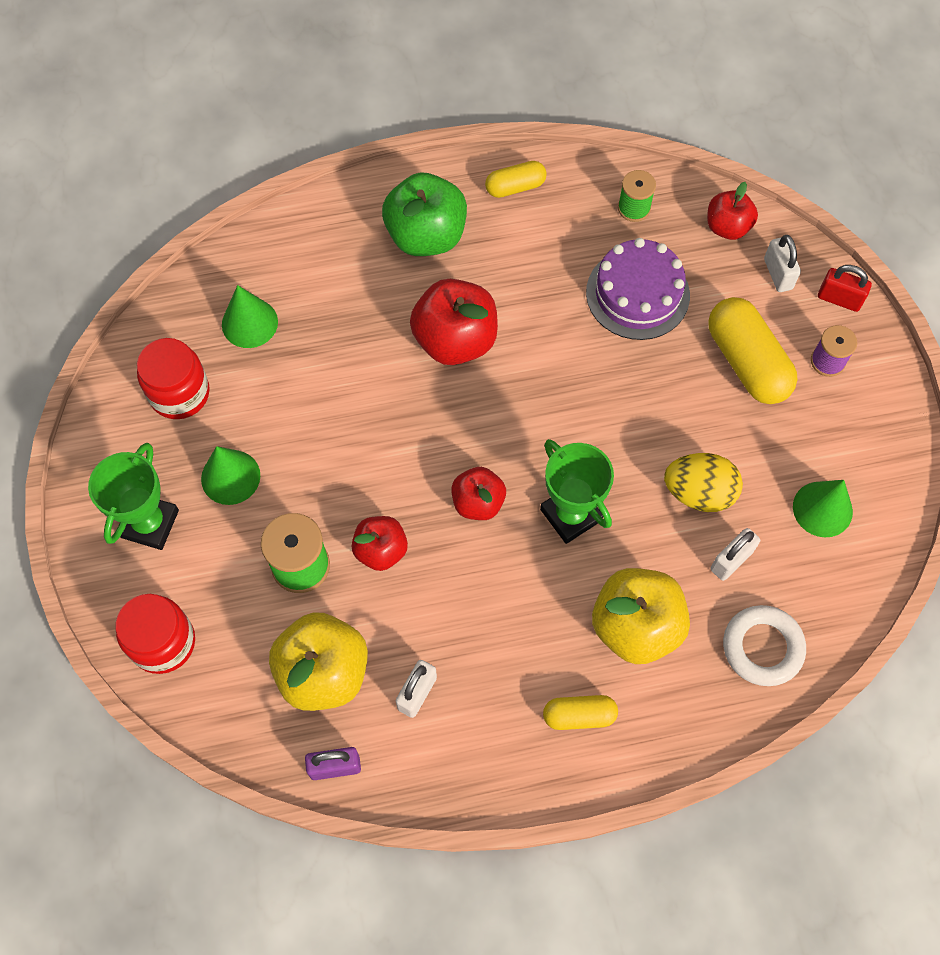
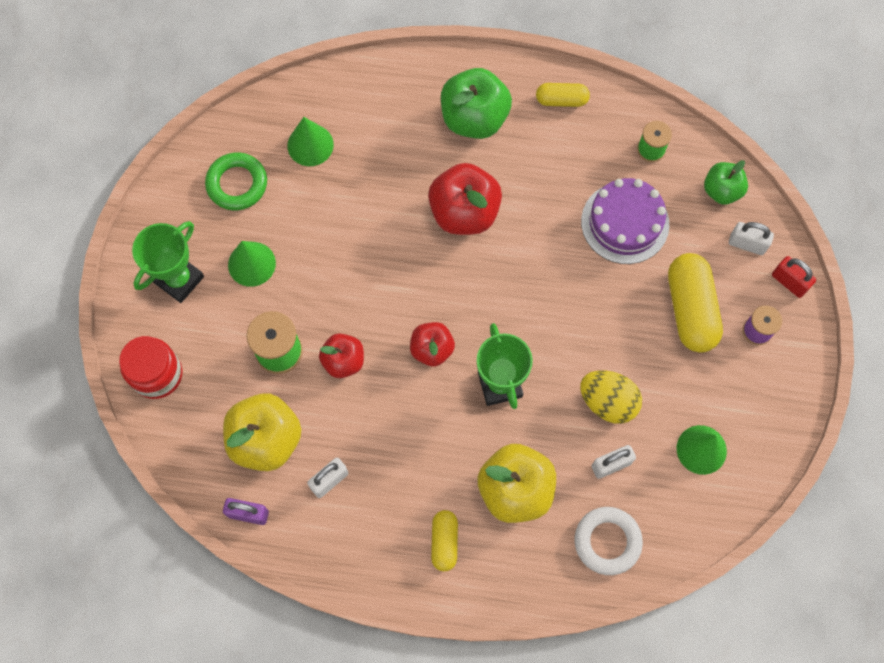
camera: 20 degrees right, 5 degrees up
red jar [137,338,210,419] -> green ring [205,152,267,210]
yellow capsule [543,695,618,730] -> yellow capsule turned 75 degrees clockwise [431,510,458,571]
red apple [707,182,758,240] -> green apple [704,160,748,205]
white padlock [764,235,801,292] -> white padlock turned 75 degrees counterclockwise [729,222,774,255]

